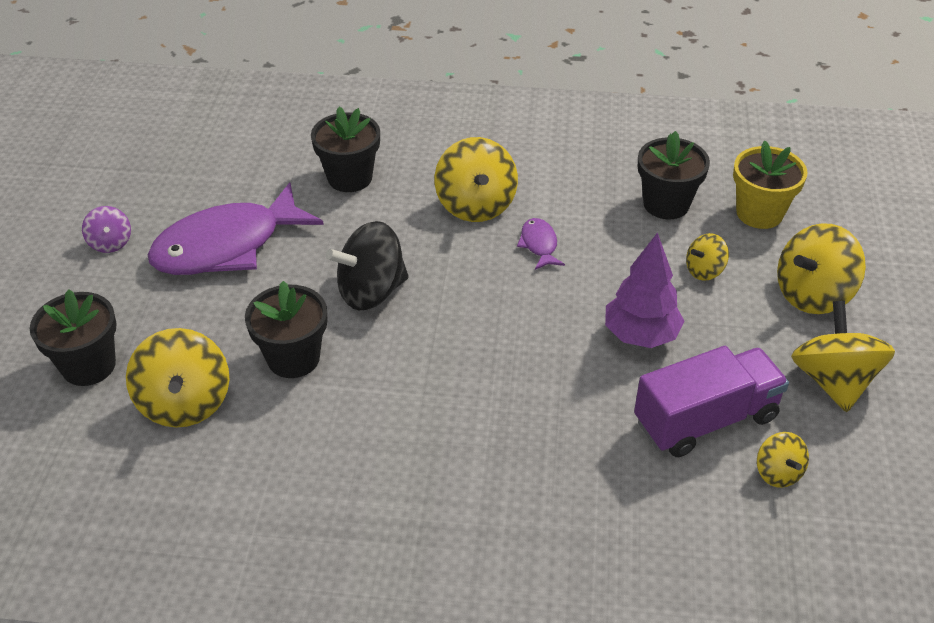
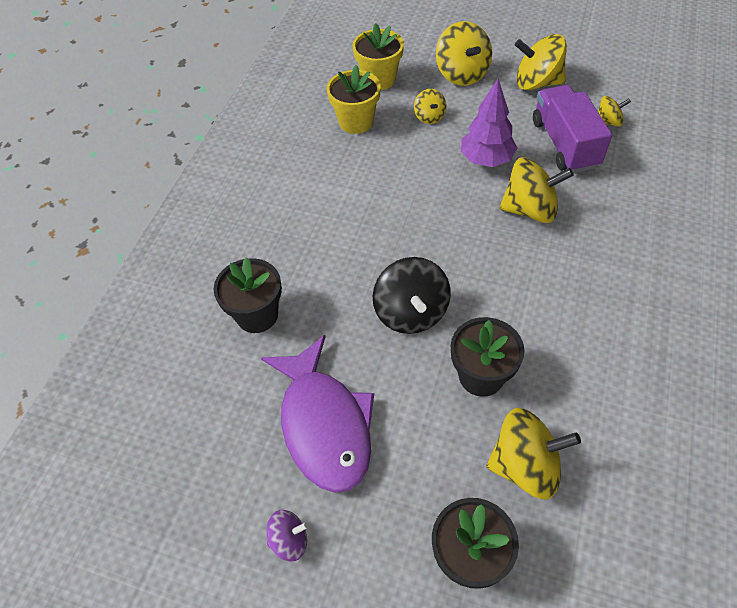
camera: 75 degrees left, 10 degrees up
yellow spinning top [434,137,518,222] -> yellow spinning top moved to [500,158,573,223]
purple fish [517,218,565,270] -> none
black flower pot [638,131,710,219] -> yellow flower pot [327,65,381,134]

